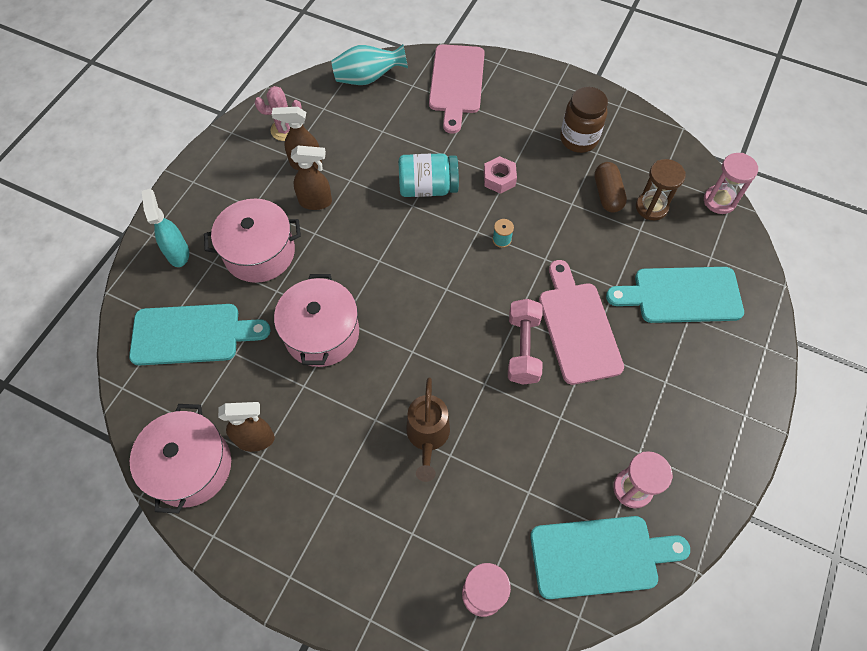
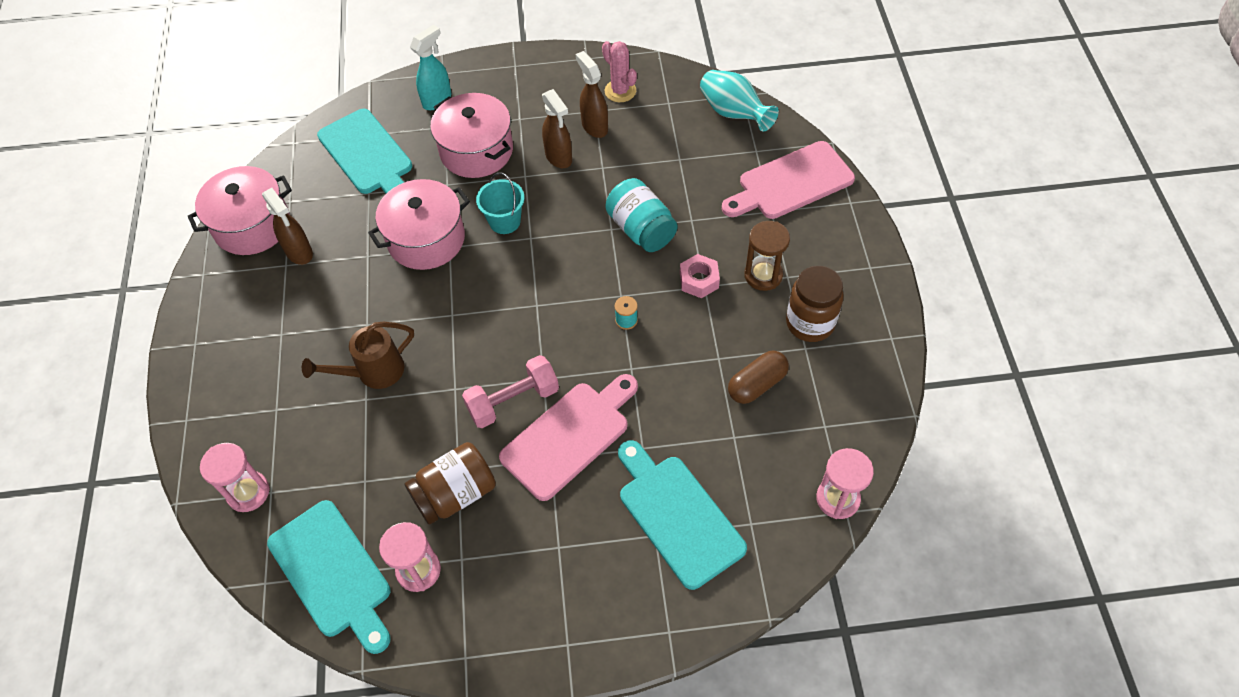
camera: 60 degrees right, 5 degrees down
brown hourglass [636,159,686,220] -> brown hourglass moved to [744,221,790,291]
none -> brown jar [405,442,496,525]
none -> turquoise bucket [476,173,524,234]

